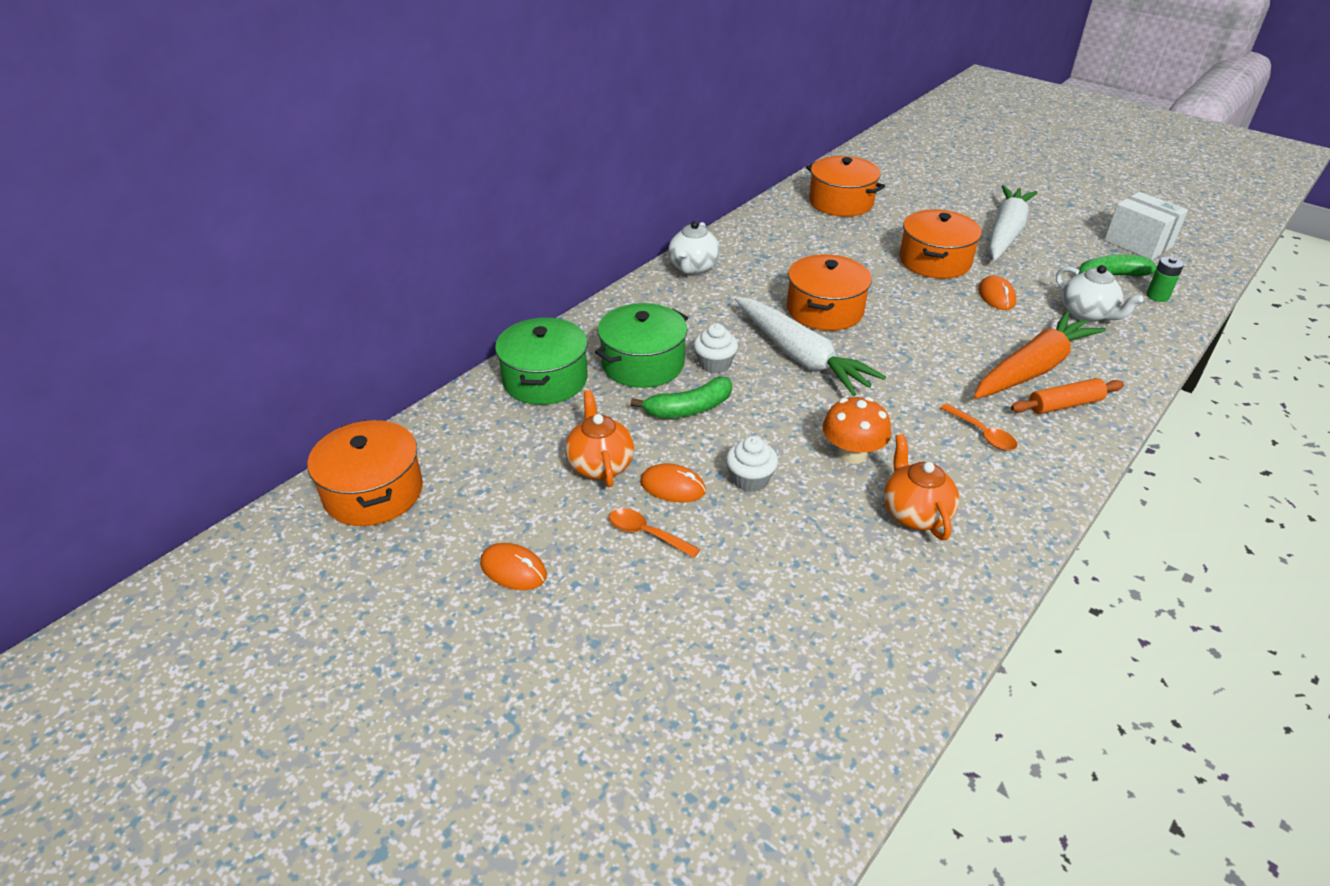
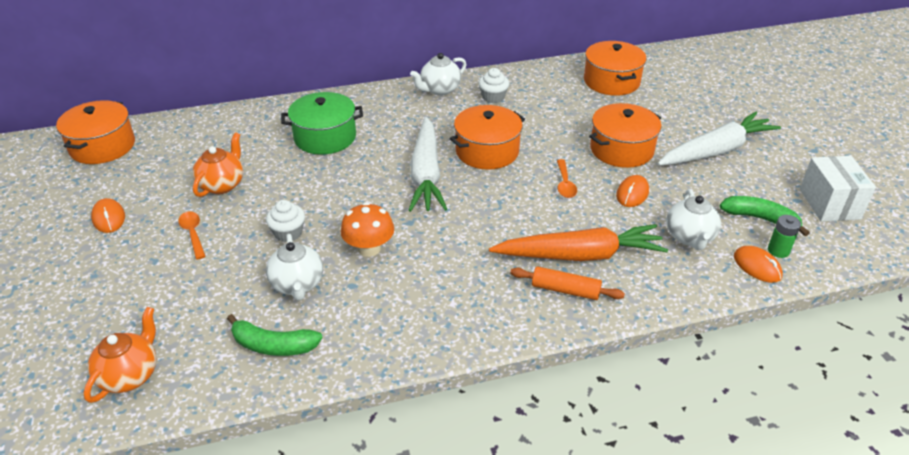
camera: 35 degrees right, 0 degrees up
green pot [495,318,588,405] -> none
green banana [631,377,732,418] -> green banana moved to [227,314,322,356]
orange mouse [640,463,706,503] -> orange mouse moved to [734,246,783,283]
white cupcake [694,324,738,373] -> white cupcake moved to [478,68,509,103]
orange teapot [883,434,959,540] -> orange teapot moved to [83,307,156,403]
orange spoon [940,404,1017,451] -> orange spoon moved to [557,159,577,198]
none -> white teapot [266,234,323,300]

